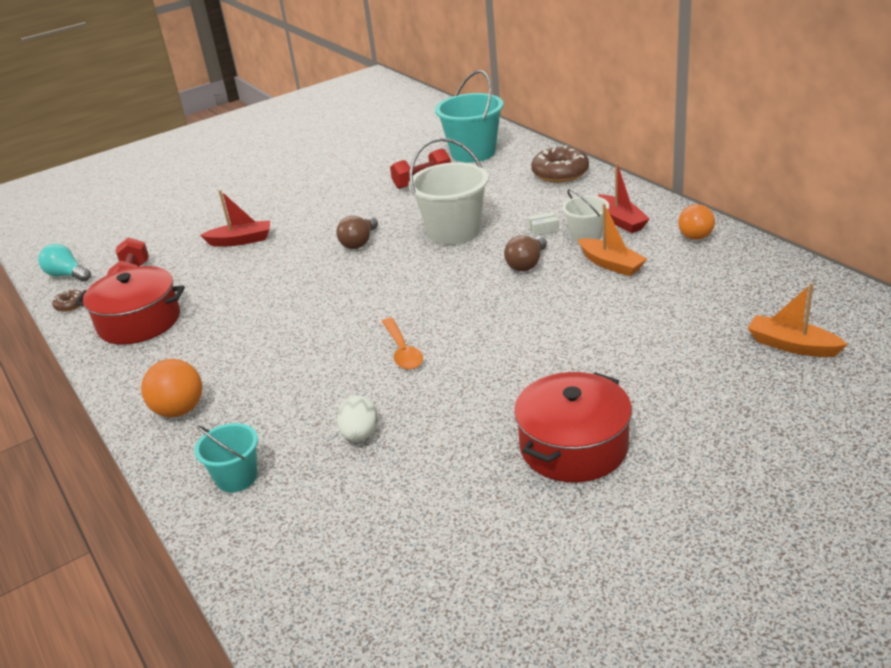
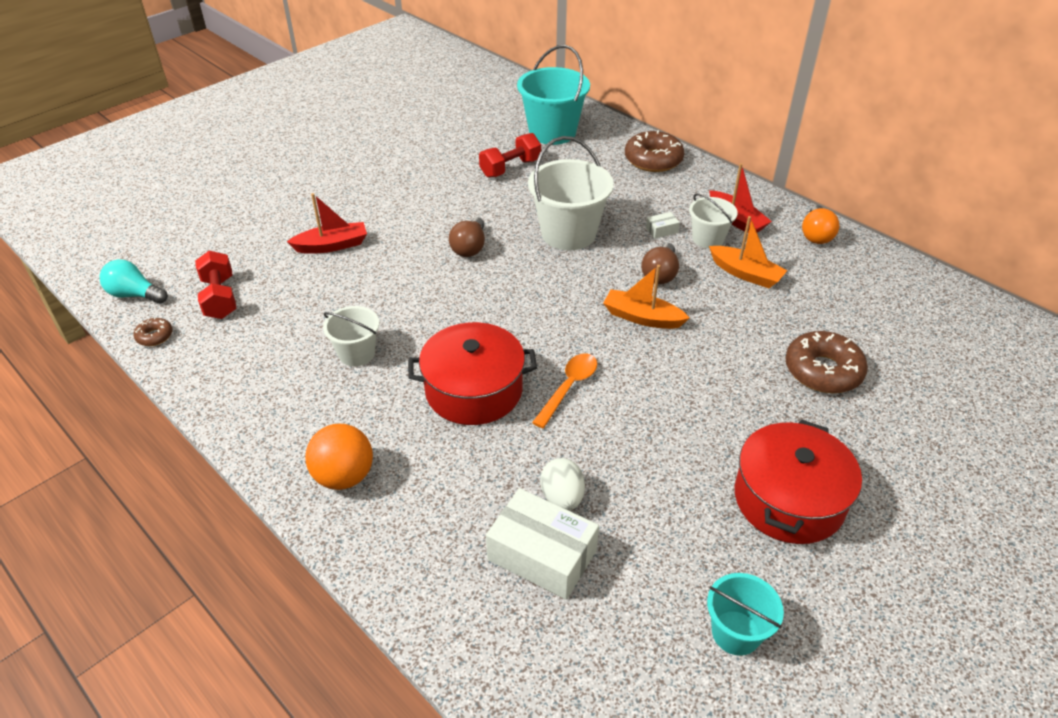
camera: 15 degrees left, 10 degrees up
red pot [75,266,185,345] -> red pot moved to [408,322,537,425]
turquoise bucket [195,423,258,492] -> turquoise bucket moved to [707,573,784,656]
orange spoon [382,318,423,370] -> orange spoon turned 120 degrees counterclockwise [532,353,597,428]
orange boat [748,283,848,357] -> orange boat moved to [603,265,689,329]
none -> white bucket [323,306,379,366]
none -> white box [486,488,599,600]
none -> brown donut [785,331,868,393]

